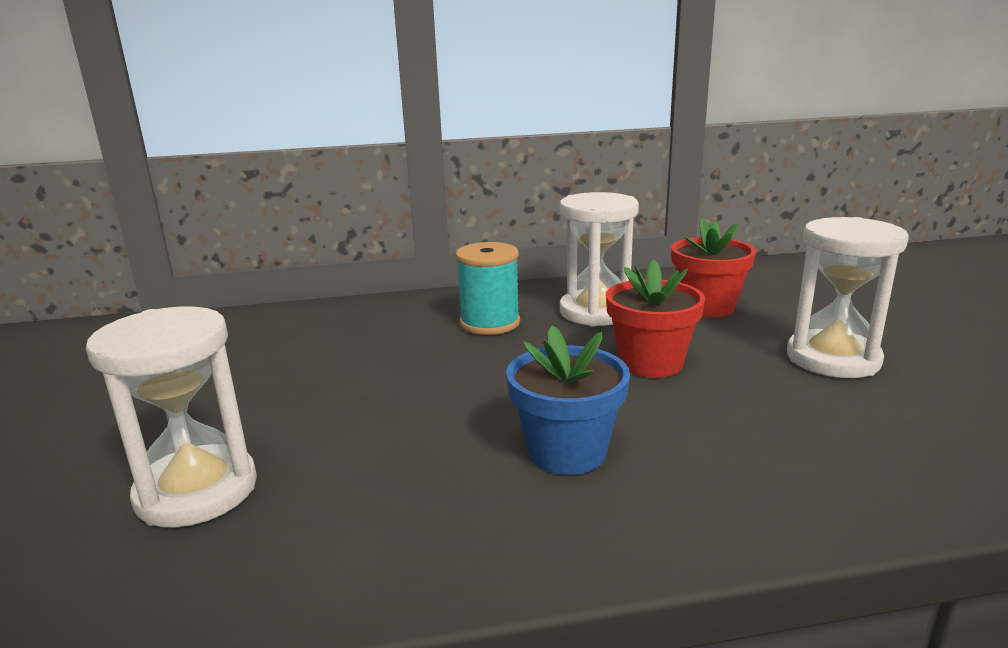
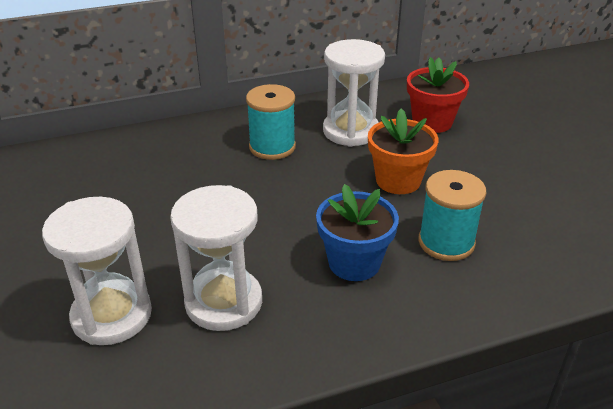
camera: 10 degrees left, 15 degrees up
red flower pot [606,260,705,378] -> orange flower pot [368,108,438,194]
white hourglass [787,217,909,378] -> white hourglass moved to [170,185,262,331]
none -> turquoise spool [419,170,486,261]

